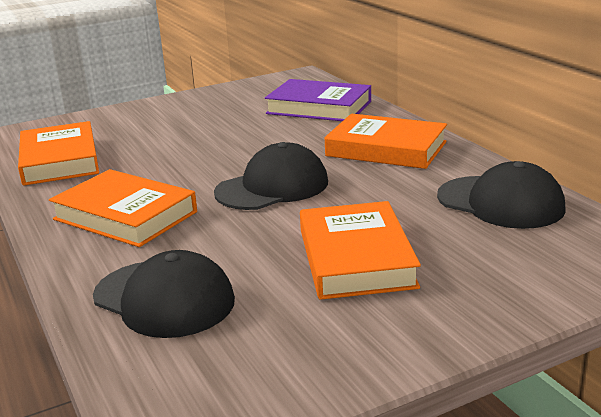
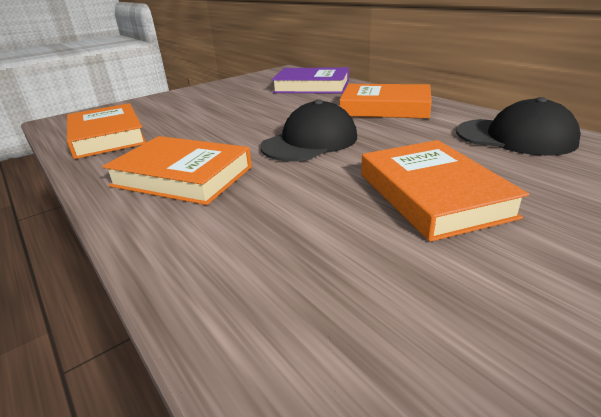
camera: 10 degrees left, 5 degrees up
black cap [93,250,235,338] -> none

